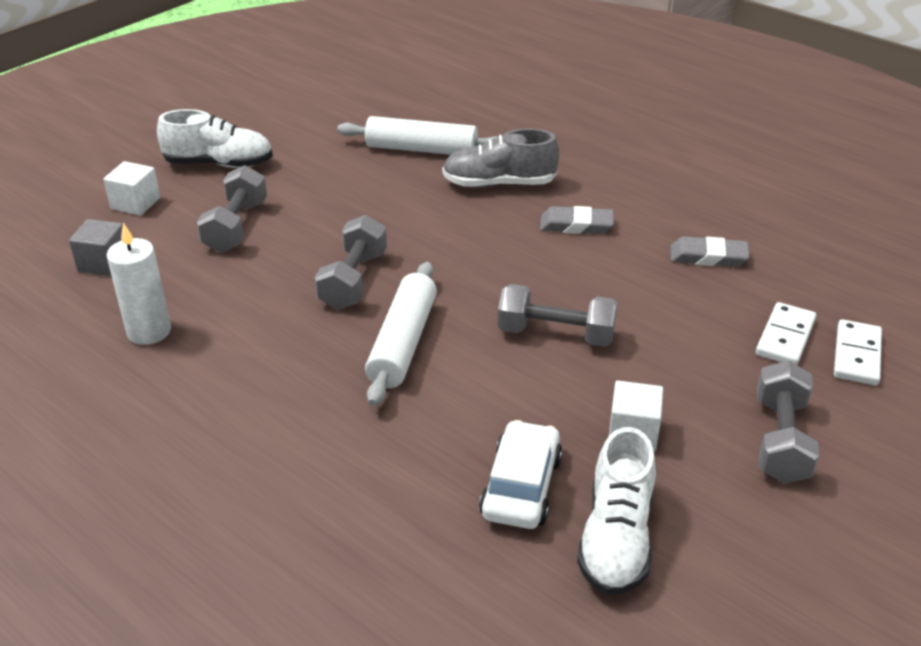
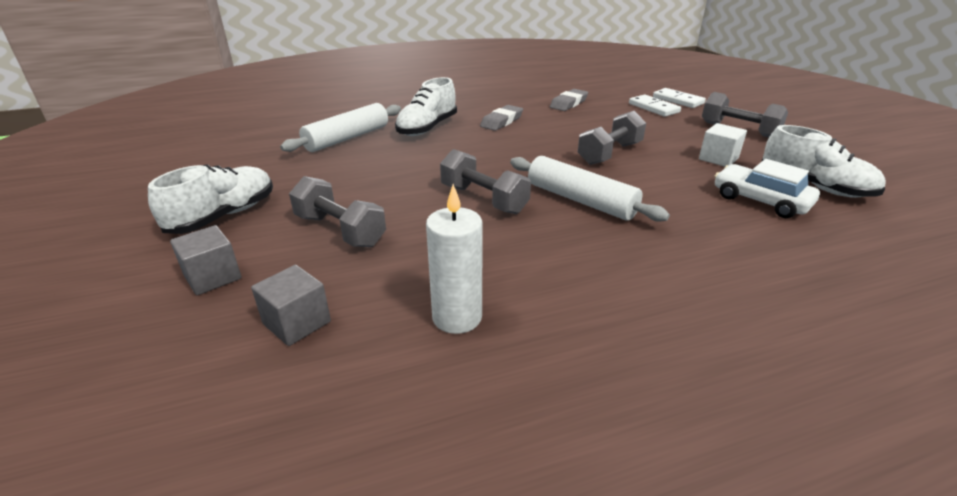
camera: 60 degrees left, 5 degrees down
white cube [103,161,160,215] -> grey cube [170,225,242,295]
grey shoe [442,128,560,188] -> white shoe [395,77,457,136]

